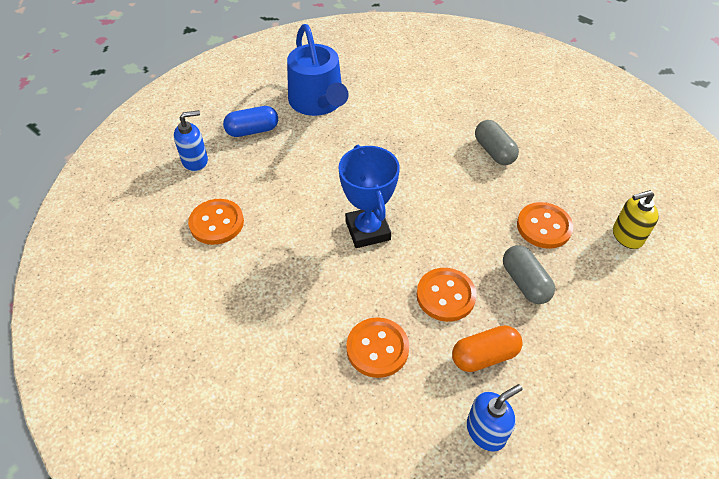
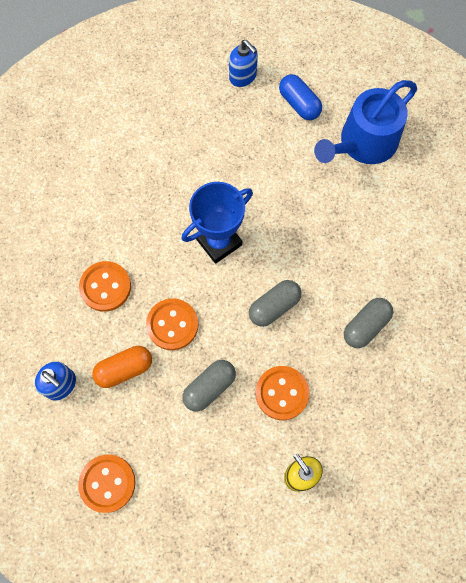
camera: 70 degrees right, 20 degrees up
orange button [188,199,244,245] -> orange button moved to [78,454,135,513]
orange capsule [452,325,523,372] -> orange capsule turned 75 degrees counterclockwise [92,346,152,388]
none -> grey capsule [249,280,302,327]

